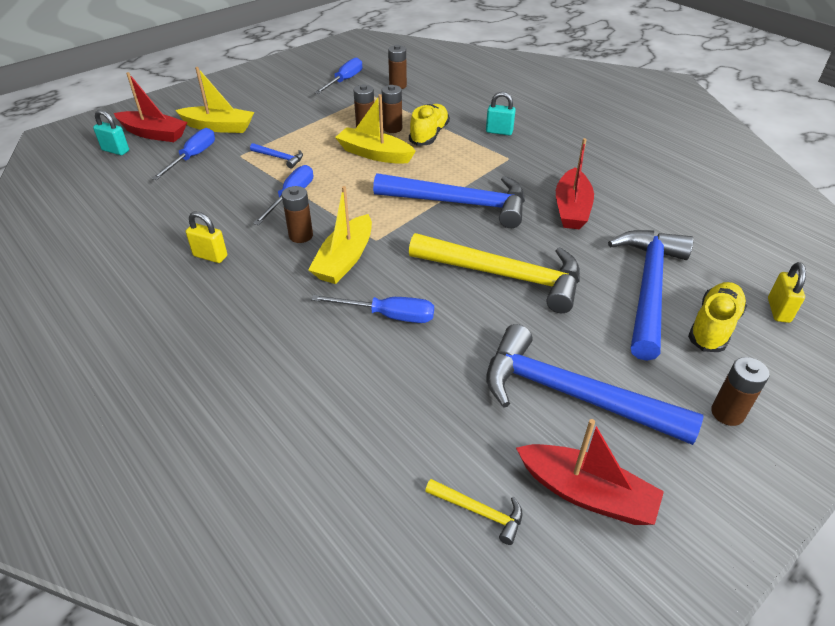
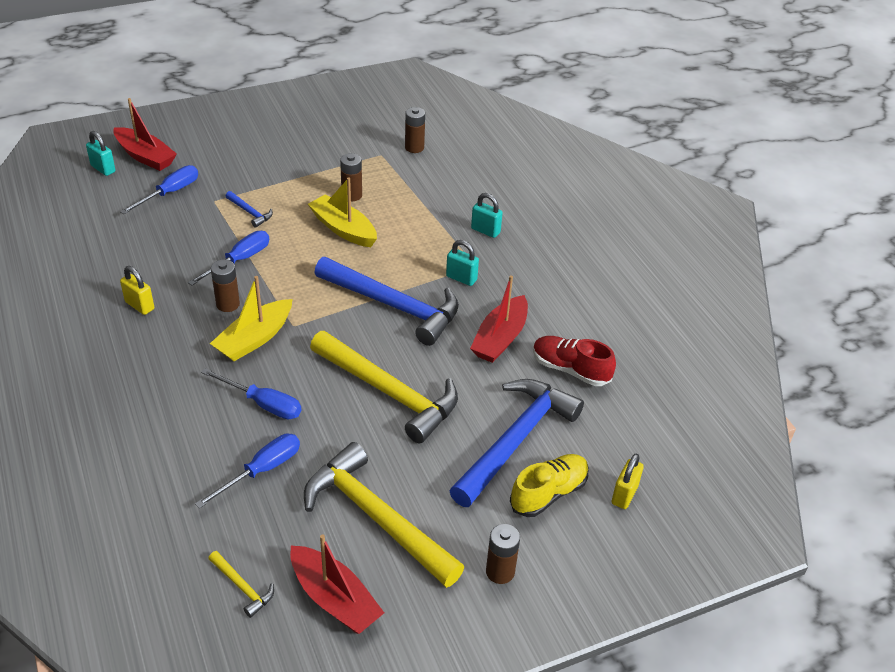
camera: 15 degrees right, 0 degrees up
yellow boat [175,67,254,133] -> none
blue screwdriver [314,57,362,94] -> blue screwdriver moved to [195,434,300,509]
brown battery [382,85,402,133] -> none
yellow shoe [409,104,450,146] -> none
blue hammer [486,324,704,445] -> yellow hammer [304,442,464,588]
none -> turquoise padlock [446,240,479,286]
none -> red shoe [533,336,616,386]

